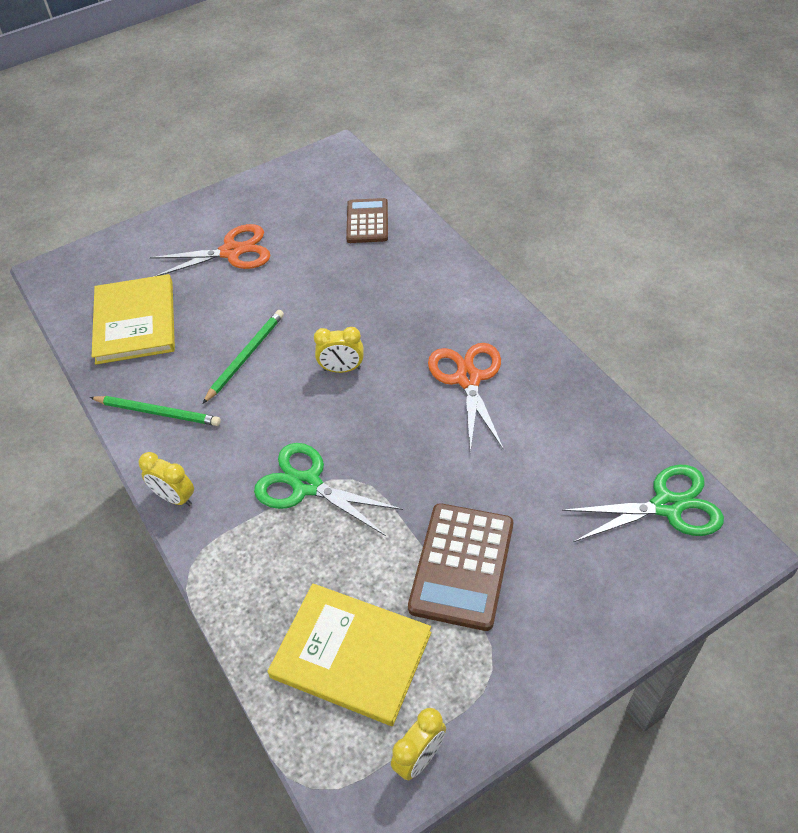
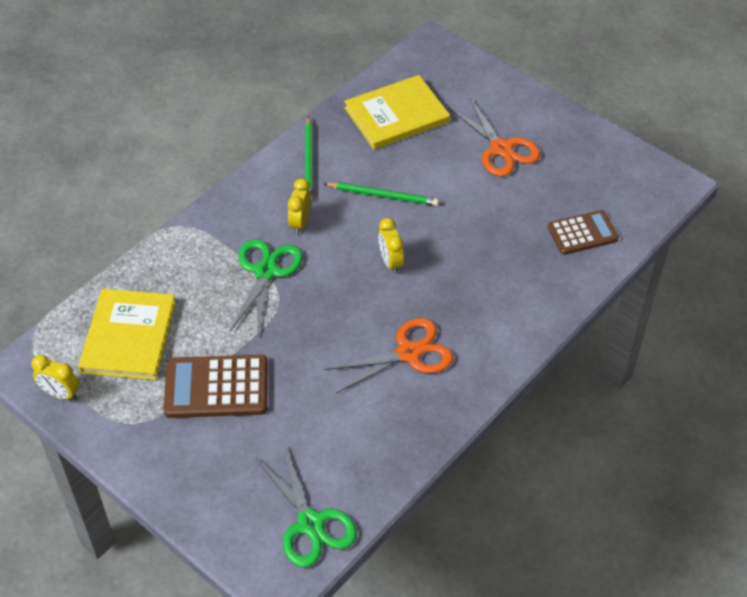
camera: 70 degrees right, 0 degrees up
yellow clock [138,452,194,506] -> yellow clock moved to [288,179,311,234]

